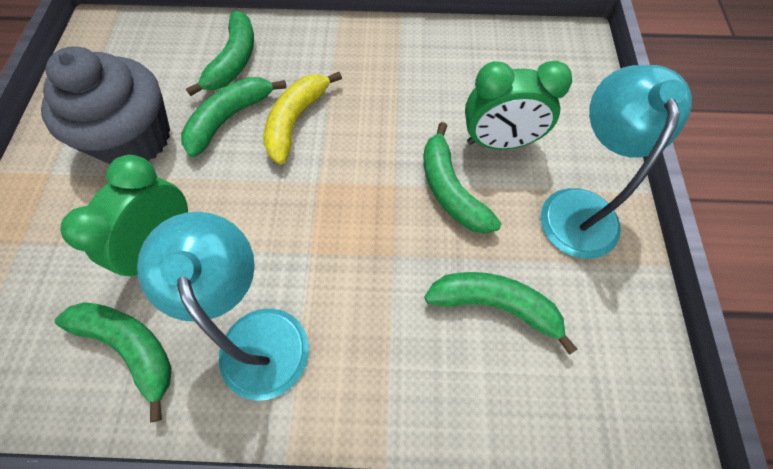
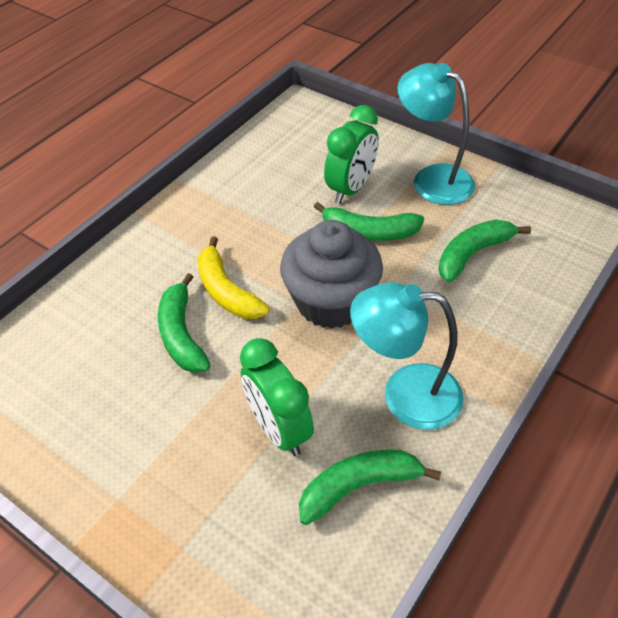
camera: 55 degrees left, 15 degrees down
grey cupcake [41,46,170,164] -> grey cupcake moved to [280,220,383,329]
green banana [186,11,254,96] -> none

